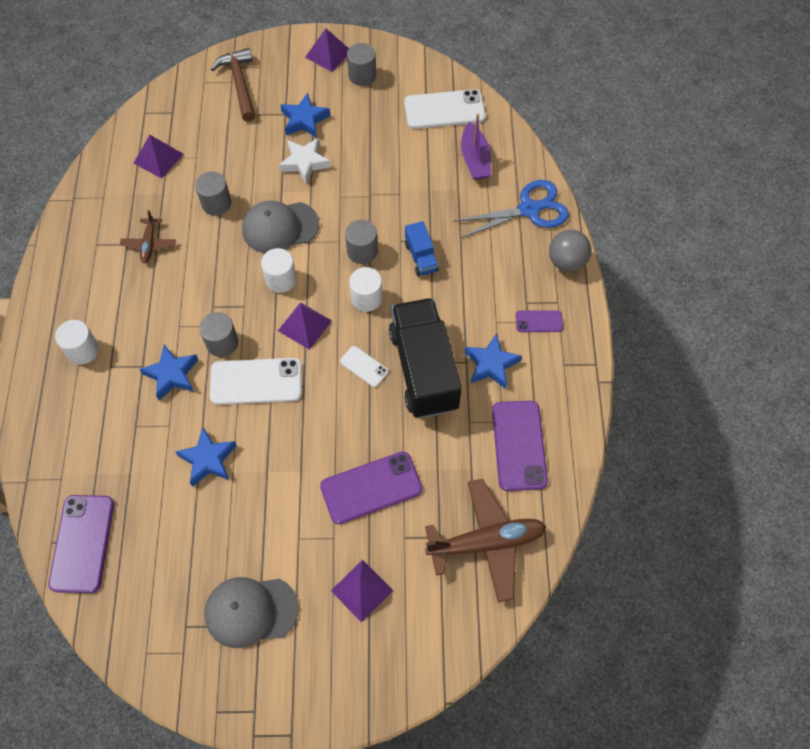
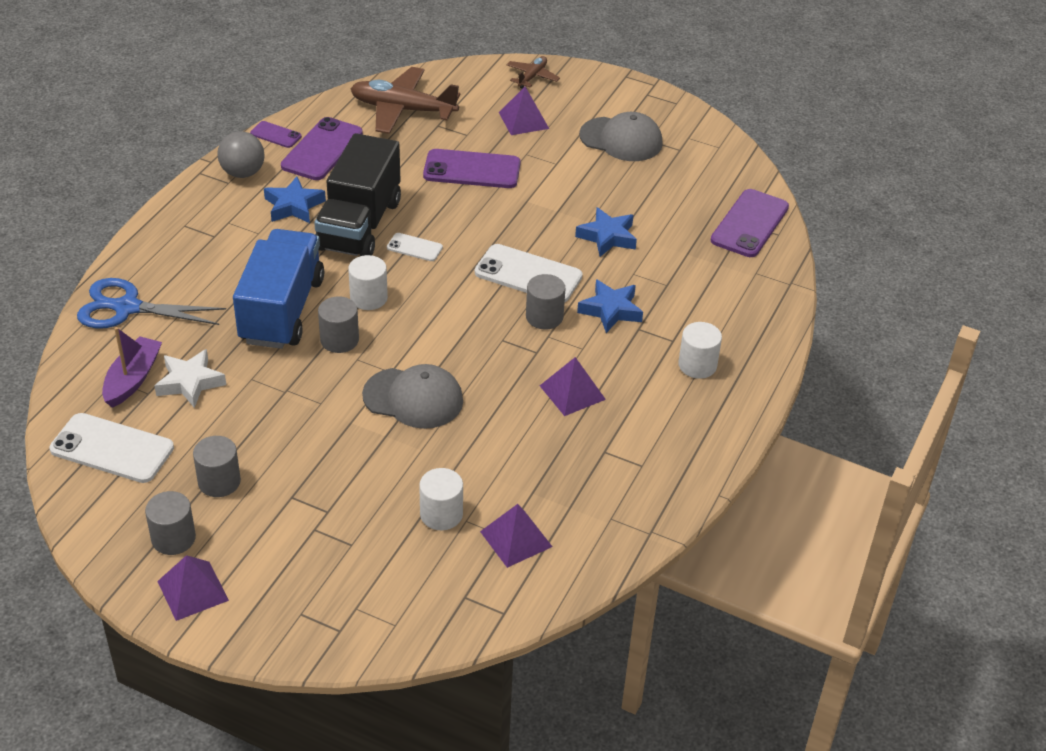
camera: 155 degrees left, 20 degrees down
brown plane [120,210,176,263] -> brown plane moved to [507,56,560,89]
grey cylinder [195,171,231,215] -> grey cylinder moved to [193,436,241,497]
brown hammer [211,48,256,122] -> none
white cylinder [261,248,297,293] -> white cylinder moved to [419,468,463,530]
purple pyramid [278,302,332,350] -> purple pyramid moved to [540,357,606,416]
white star [279,138,331,185] -> white star moved to [154,349,226,408]
blue star [280,93,330,138] -> none
white phone [340,346,388,387] -> white phone turned 45 degrees counterclockwise [387,233,443,261]
blue truck [405,221,439,276] -> blue truck [233,229,324,349], size x2.17
purple phone [516,310,563,332] -> purple phone moved to [250,121,302,148]
grey ball [549,230,592,272] -> grey ball moved to [217,131,265,178]

